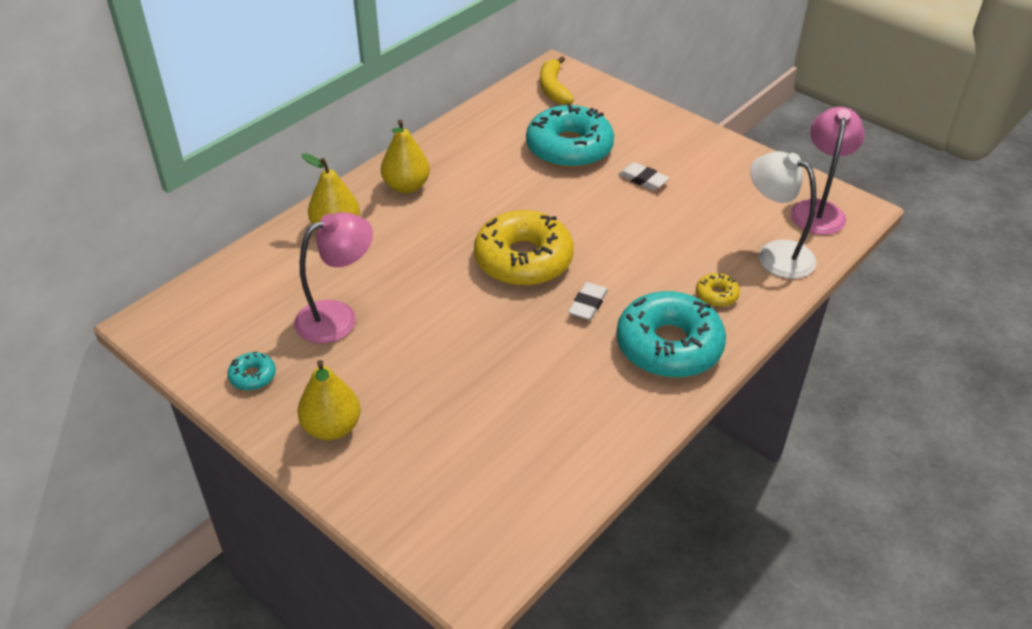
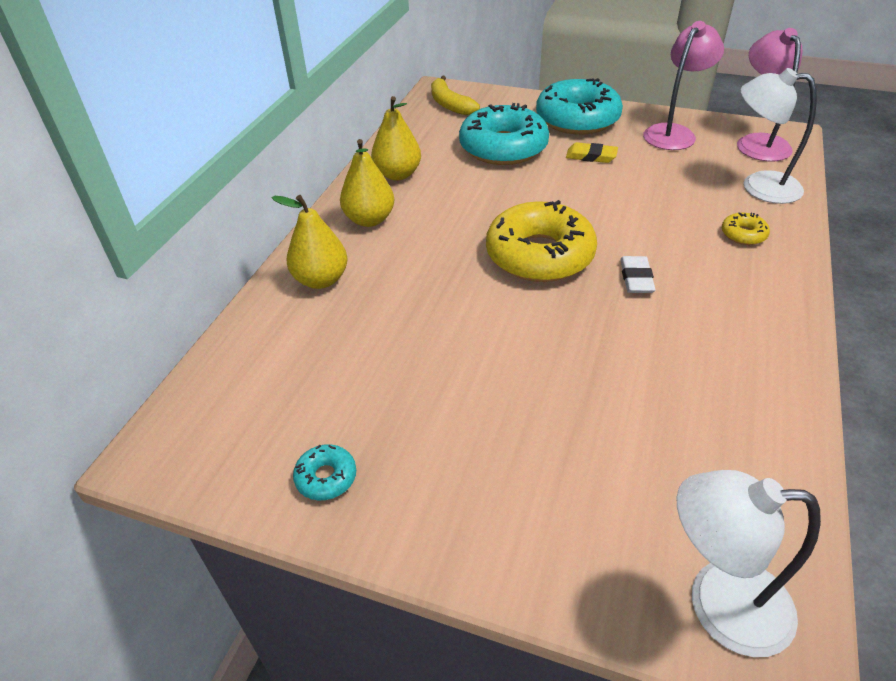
camera: 20 degrees left, 0 degrees up
pink lamp [294,212,373,344] -> pink lamp moved to [643,21,724,150]
yellow pear [297,360,361,440] -> yellow pear moved to [371,96,421,180]
turquoise donut [616,291,726,378] -> turquoise donut moved to [536,78,623,135]
white eraser [618,162,669,191] -> yellow eraser [566,142,618,163]
none -> white lamp [677,470,821,657]

